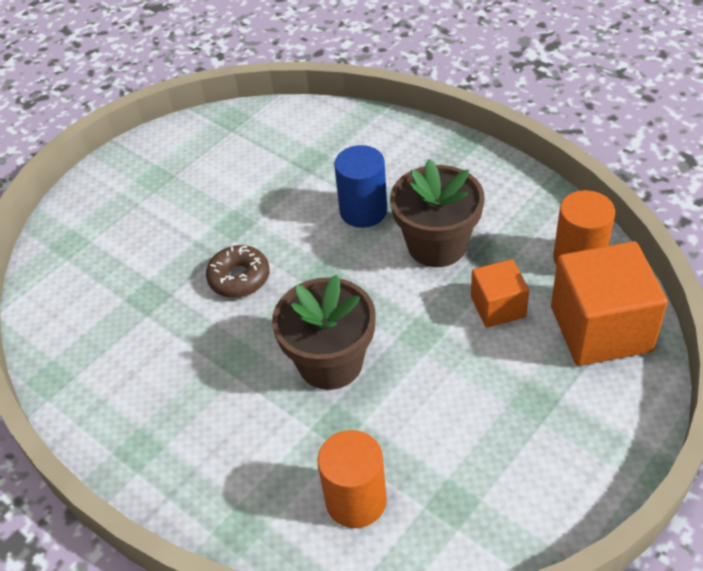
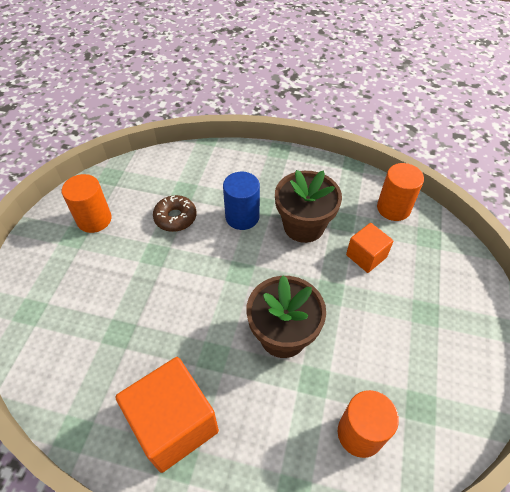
camera: 30 degrees left, 5 degrees up
brown donut [206,245,269,298] -> brown donut moved to [153,195,197,232]
orange cube [551,241,668,366] -> orange cube moved to [115,357,219,473]
none -> orange cylinder [62,174,112,233]

